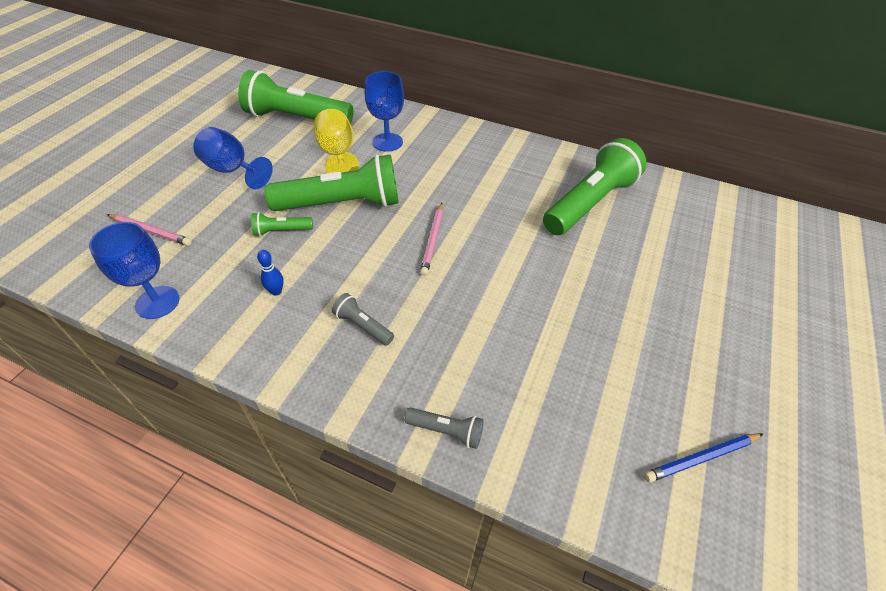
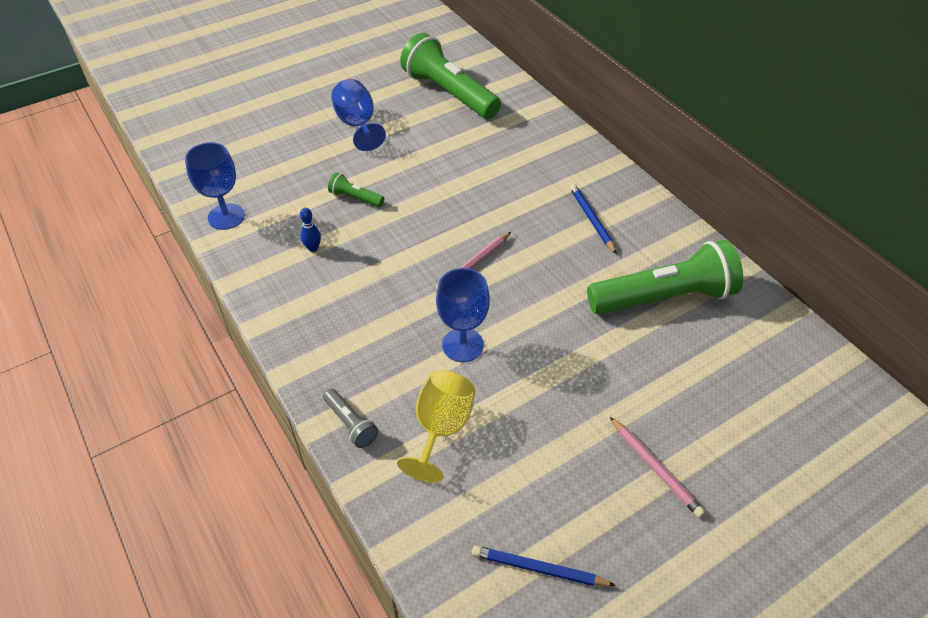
camera: 35 degrees right, 0 degrees up
pink pencil [107,214,192,246] -> pink pencil moved to [610,417,705,518]
green flashlight [264,154,399,211] -> none
yellow goblet [314,109,359,173] -> yellow goblet moved to [397,370,475,483]
grey flashlight [332,293,394,346] -> none
blue goblet [365,71,404,152] -> blue goblet moved to [436,268,490,362]
none -> blue pencil [570,184,617,254]

